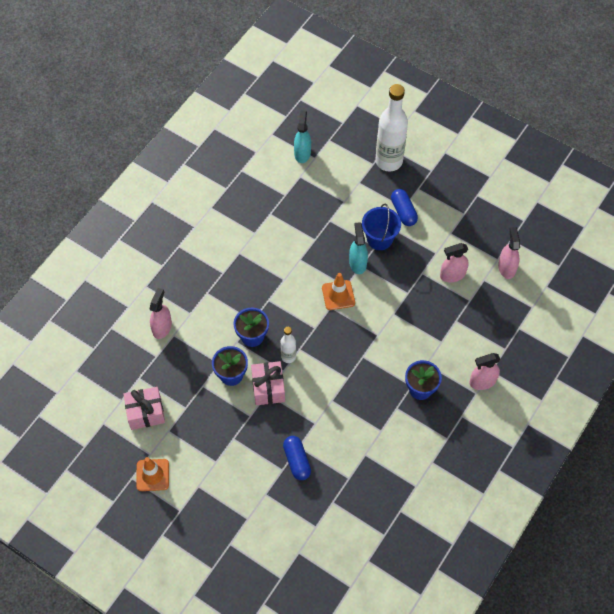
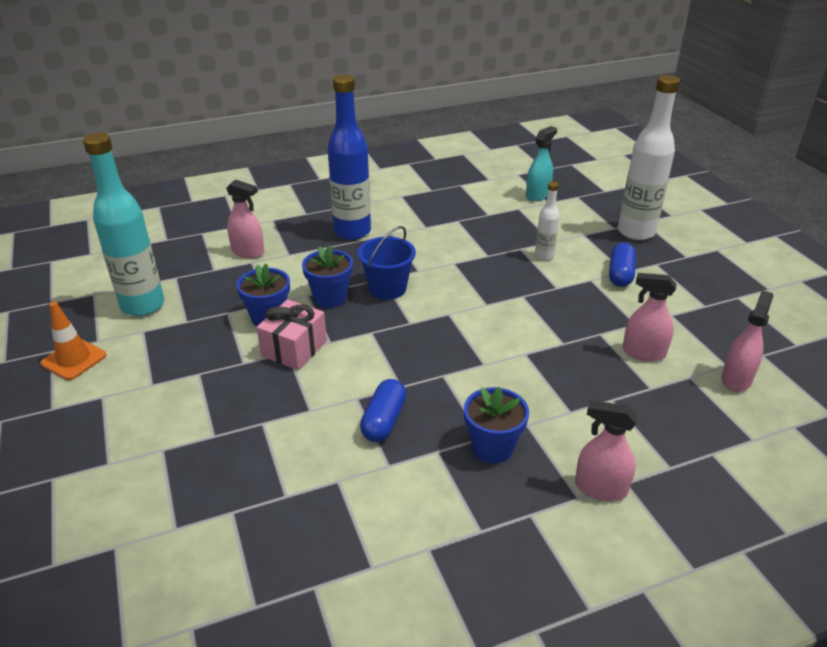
camera: 35 degrees right, 25 degrees down
pink gift [123,387,165,430] -> turquoise bottle [83,133,164,316]
pink spray bottle [149,288,172,339] -> pink spray bottle turned 60 degrees clockwise [226,179,264,258]
white bottle [281,327,296,363] -> white bottle moved to [535,181,560,261]
blue capsule [283,436,311,480] -> blue capsule moved to [360,379,406,442]
orange traffic cone [322,273,355,310] -> none
turquoise spray bottle [349,222,368,274] -> none
blue bucket [362,204,401,250] -> blue bucket moved to [358,226,416,300]
none -> blue bottle [328,74,371,240]

